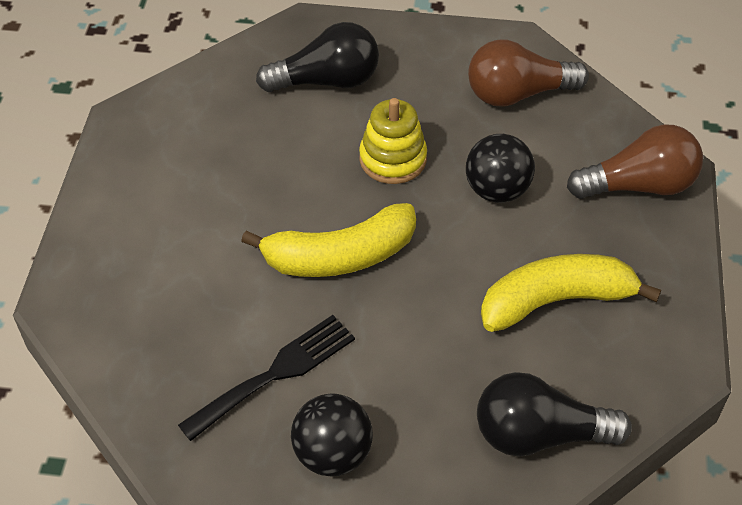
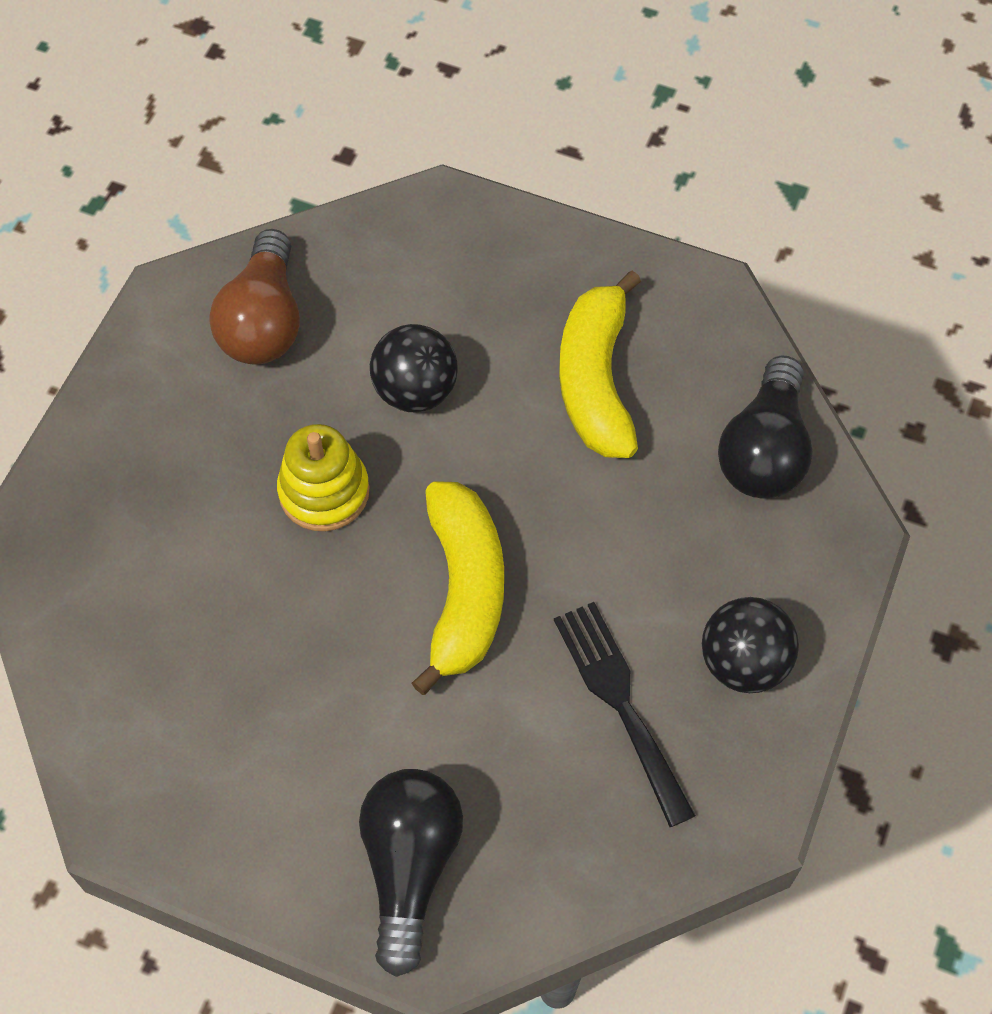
camera: 75 degrees left, 10 degrees up
black light bulb [256,22,379,92] -> black light bulb moved to [359,769,463,977]
brown light bulb [567,124,703,199] -> none

